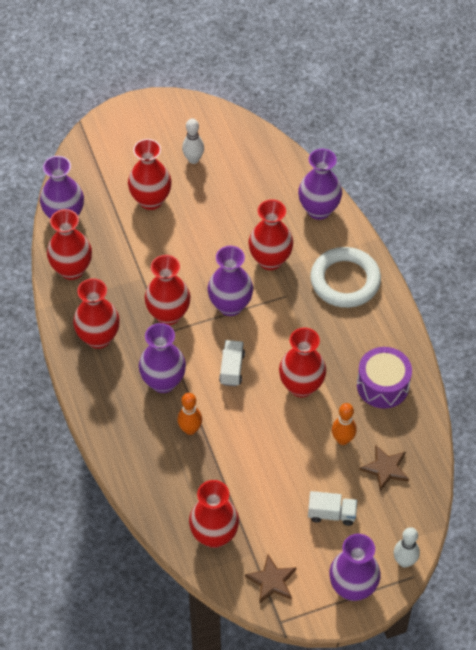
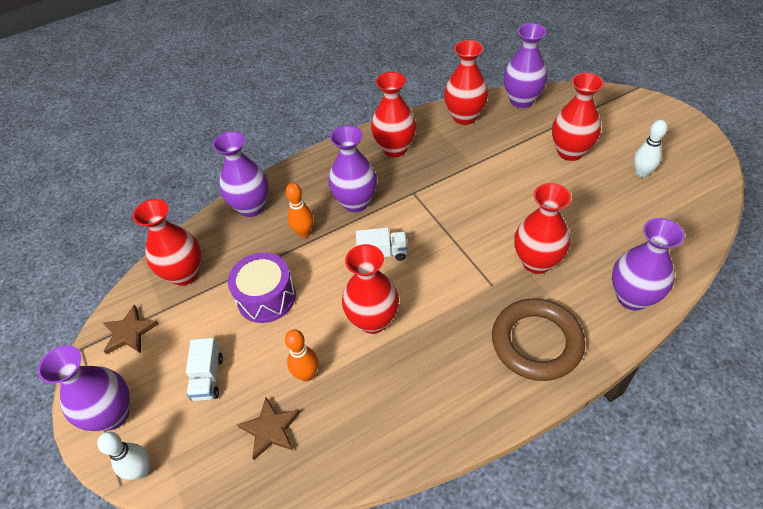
camera: 85 degrees right, 5 degrees down
red vase [145,255,190,325] -> none
purple vase [208,246,253,316] -> purple vase moved to [213,131,269,217]
white ring [310,247,381,308] -> brown ring [492,298,585,381]
purple drum [357,347,412,409] -> purple drum moved to [228,253,296,323]

